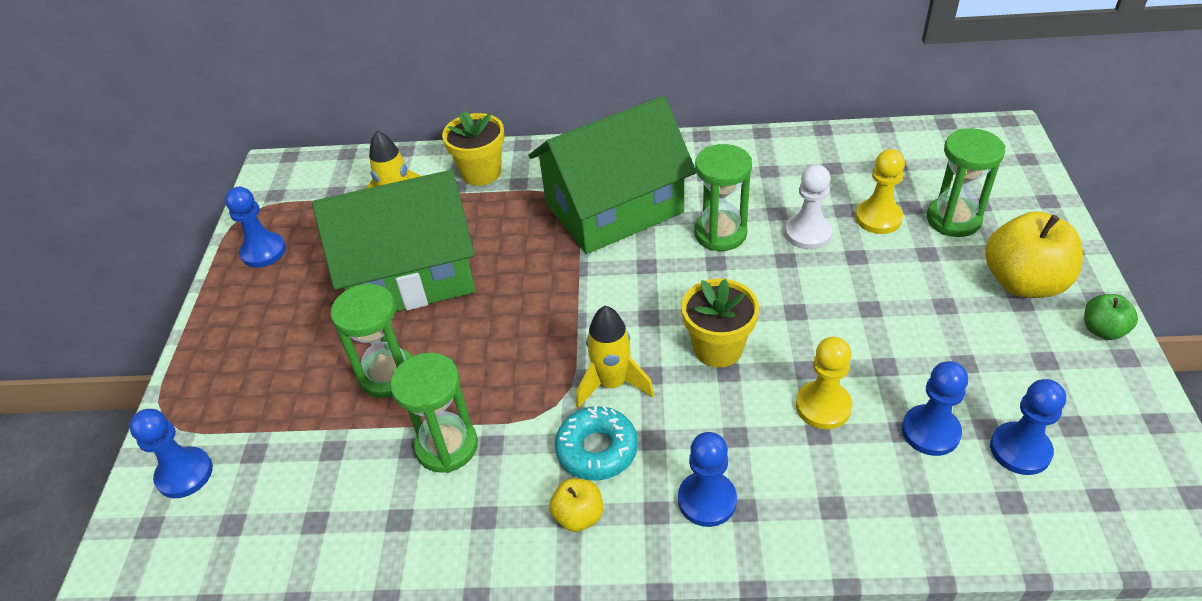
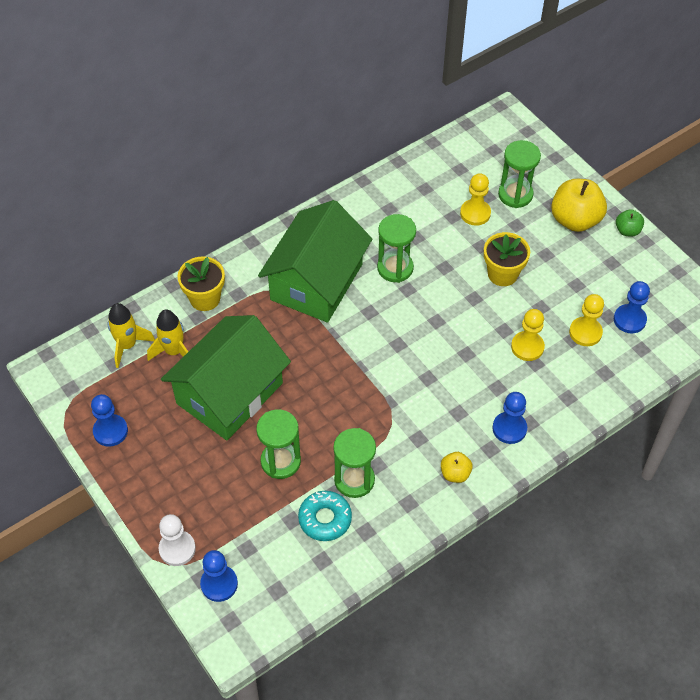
camera: 40 degrees left, 10 degrees up
turquoise donut [555,406,638,480] -> turquoise donut moved to [298,491,352,541]
yellow rocket [576,306,654,408] -> yellow rocket moved to [107,303,155,368]
yellow flower pot [681,278,759,368] -> yellow flower pot moved to [484,232,530,286]
white pawn [785,165,833,250] -> white pawn moved to [159,514,196,566]
blue pawn [902,361,968,456] -> yellow pawn [569,294,604,346]

